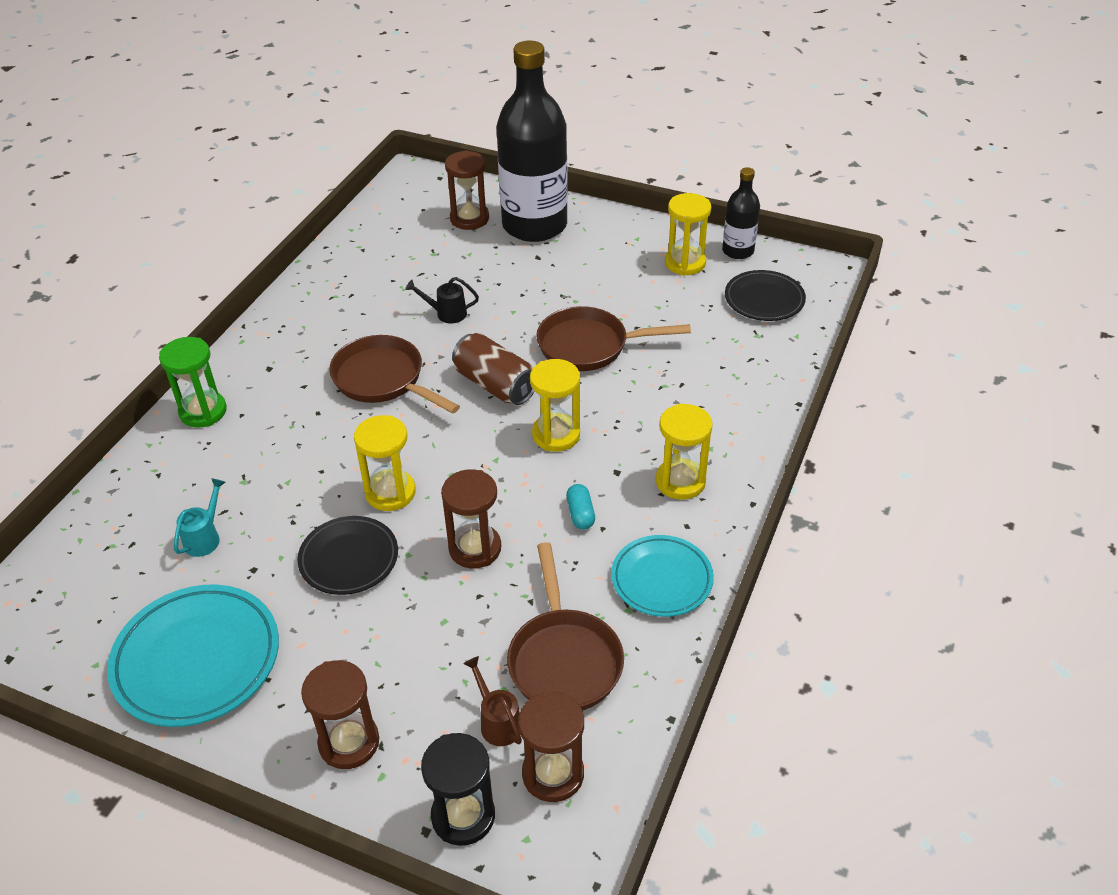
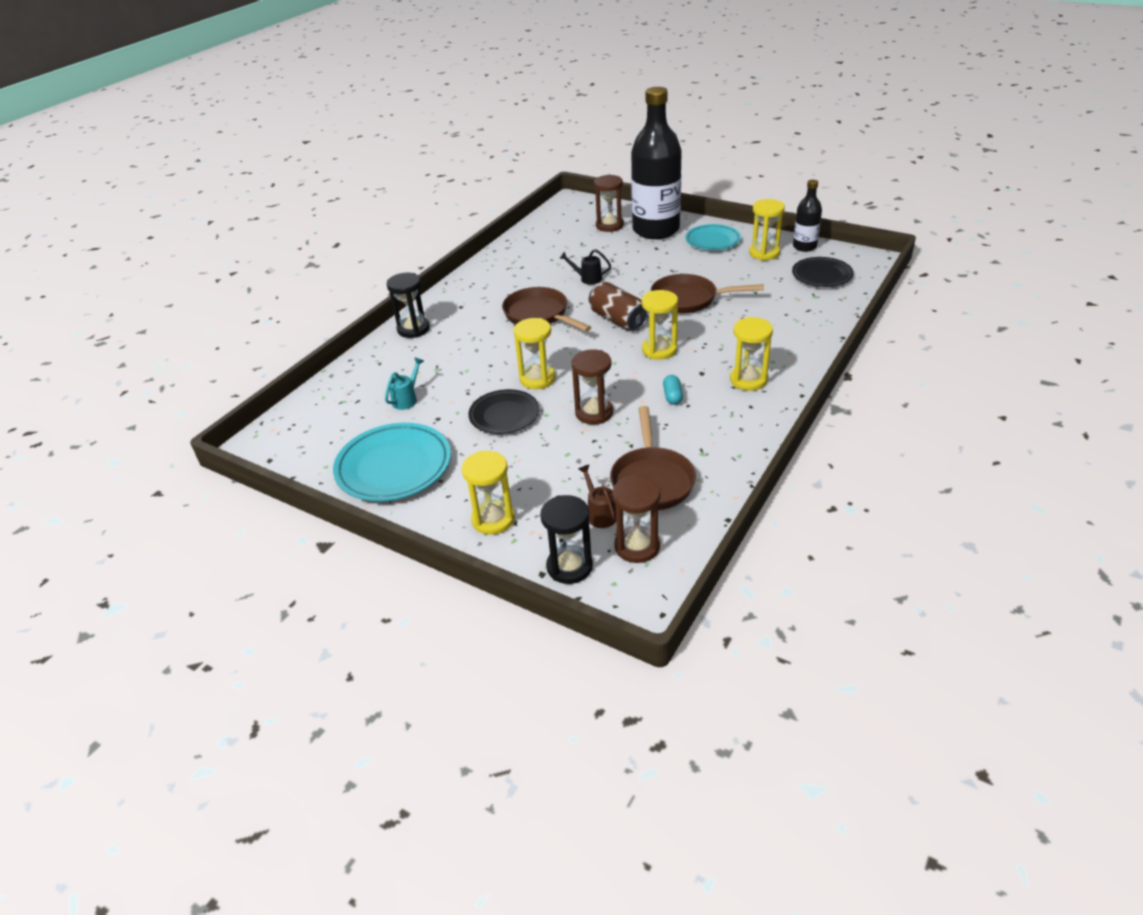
camera: 10 degrees right, 5 degrees down
green hourglass [159,337,227,428] -> black hourglass [386,273,430,338]
brown hourglass [301,660,379,769] -> yellow hourglass [462,451,515,535]
turquoise plate [611,535,714,617] -> turquoise plate moved to [686,224,741,250]

